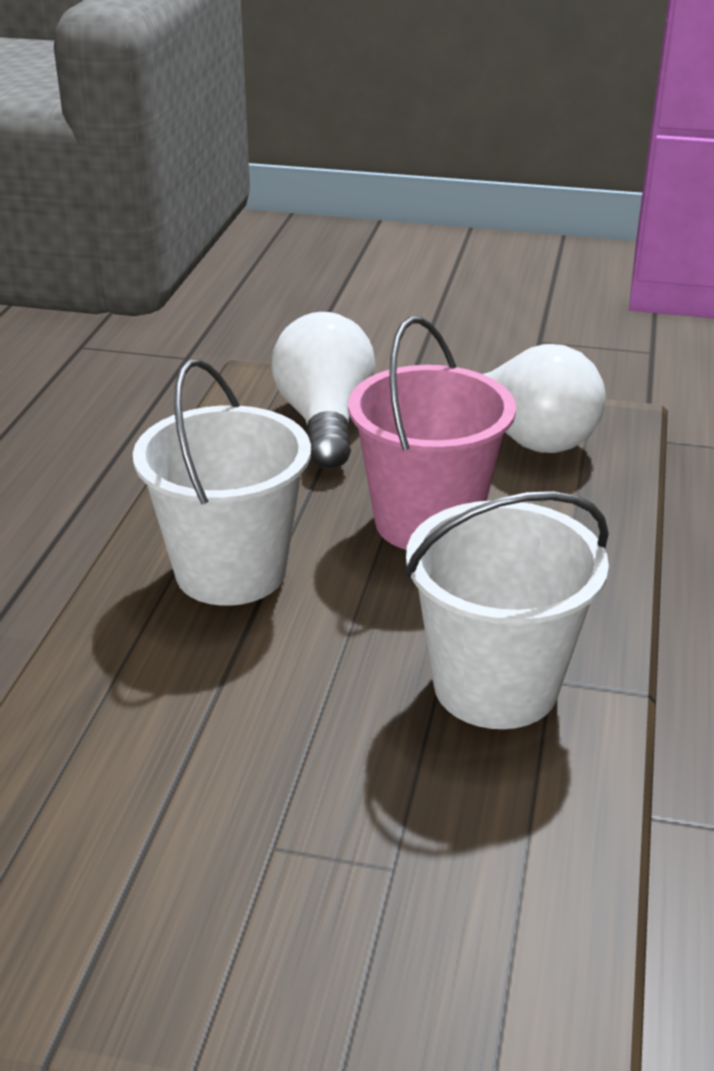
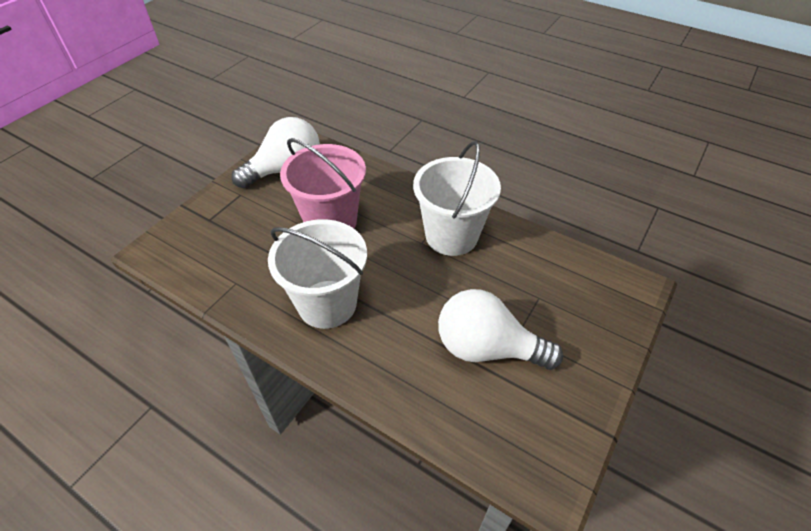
camera: 70 degrees left, 15 degrees up
white light bulb [272,312,375,469] -> white light bulb moved to [438,289,563,370]

